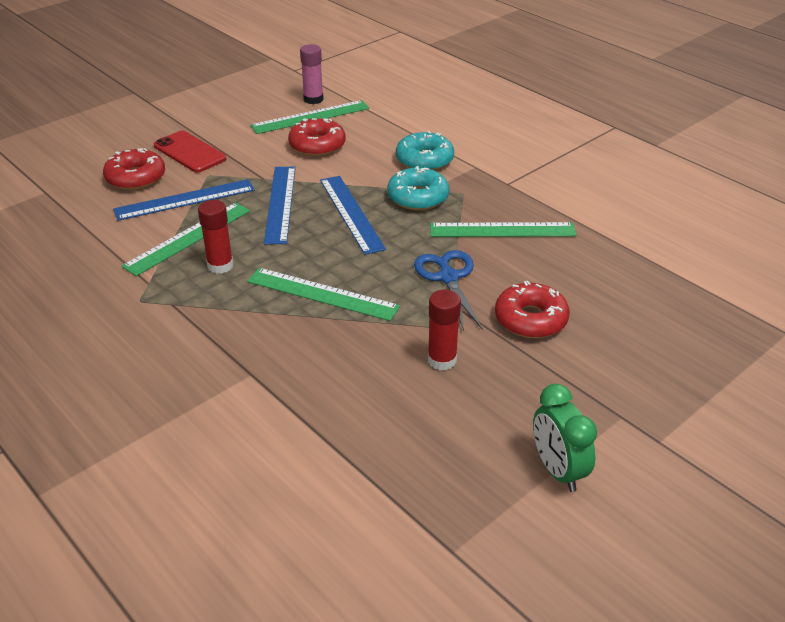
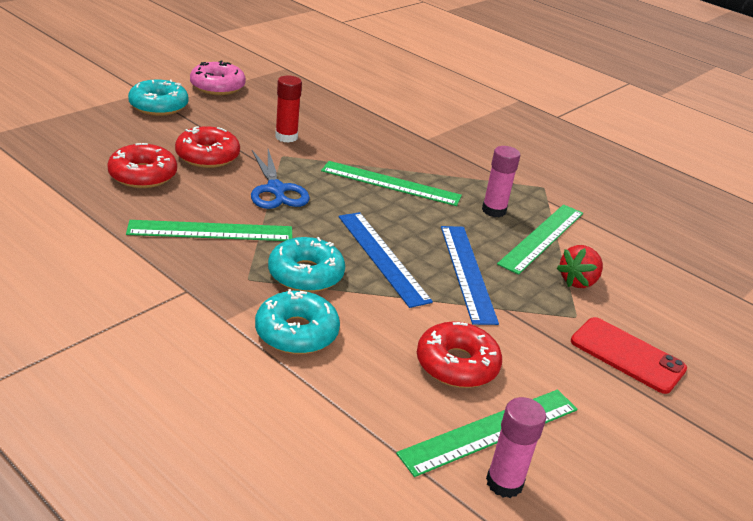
camera: 170 degrees right, 5 degrees down
red donut [103,148,165,190] -> red donut moved to [107,143,177,188]
blue ruler [113,179,255,221] -> red strawberry [557,245,603,288]
red glue stick [198,200,234,274] -> pink glue stick [482,146,520,217]
green clock [533,384,597,492] -> pink donut [190,60,246,95]
none -> turquoise donut [128,80,189,116]

